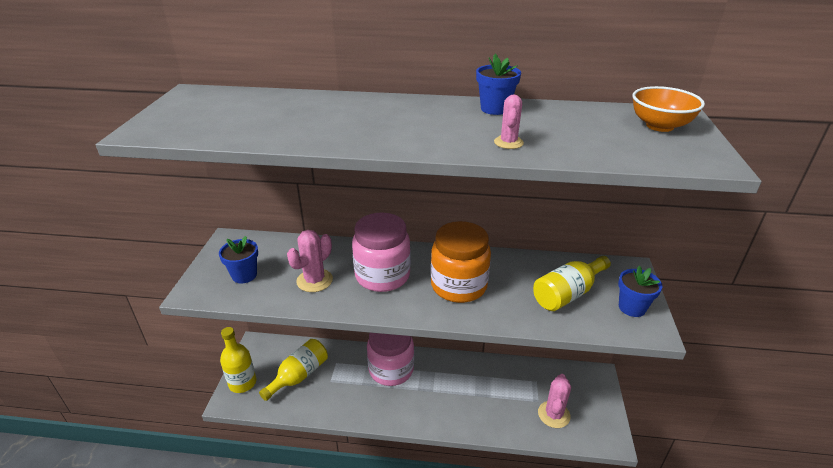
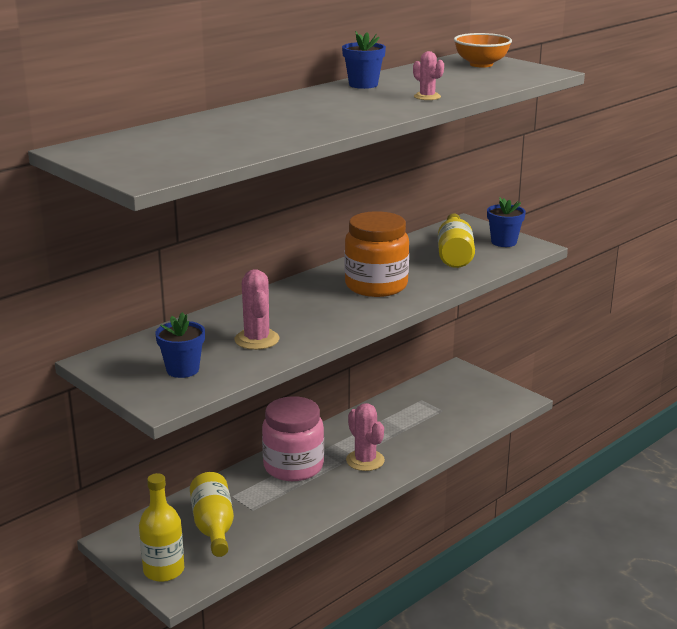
camera: 50 degrees left, 10 degrees down
pink jar [352,213,411,292] -> none
pink cactus [538,374,571,428] -> pink cactus moved to [346,403,385,471]

